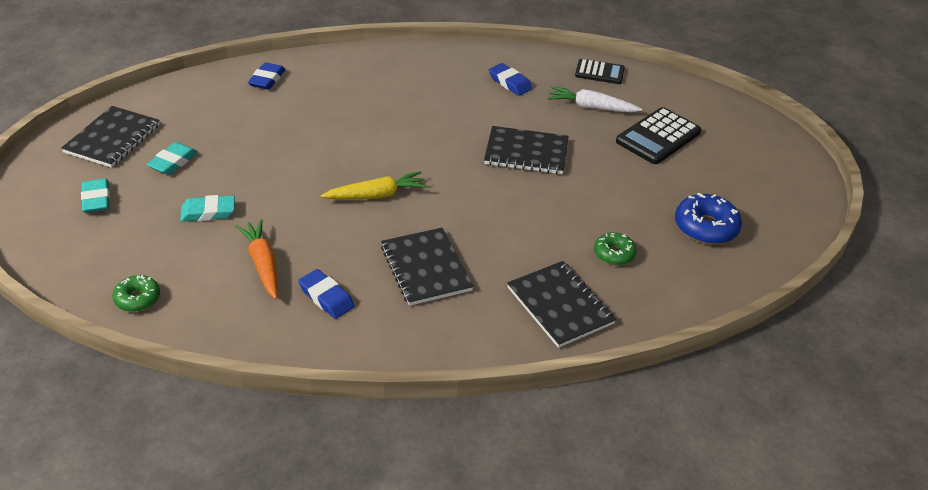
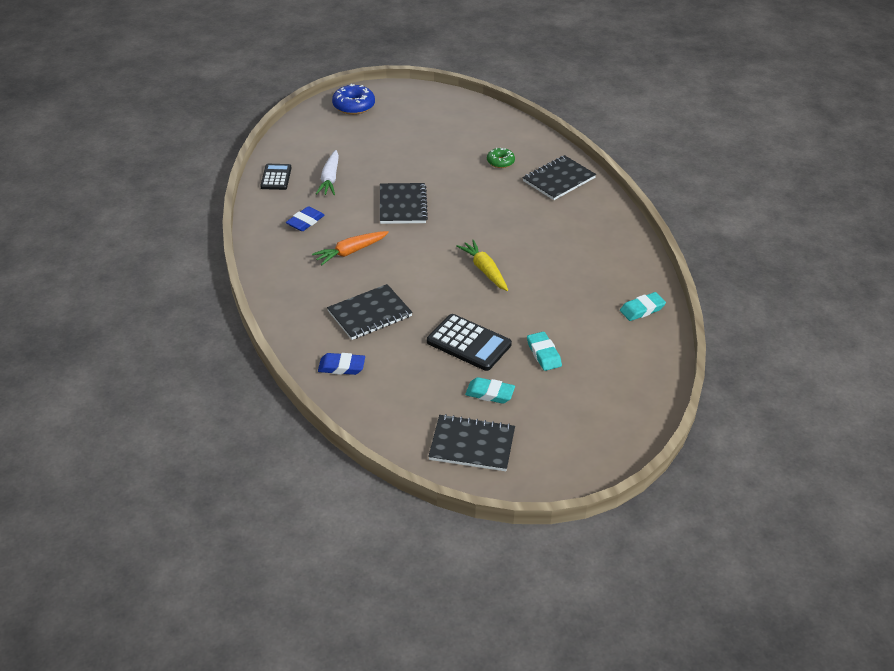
camera: 100 degrees left, 0 degrees up
turquoise eraser [81,179,110,213] -> turquoise eraser moved to [620,292,666,321]
green donut [112,275,160,312] -> none
orange carrot [235,219,278,299] -> orange carrot moved to [312,231,389,265]
blue eraser [298,269,355,319] -> none
black notebook [381,228,473,306] -> black notebook moved to [327,284,413,340]
black calculator [616,107,701,164] -> black calculator moved to [427,314,512,371]
blue donut [675,193,742,244] -> blue donut moved to [332,84,375,115]

